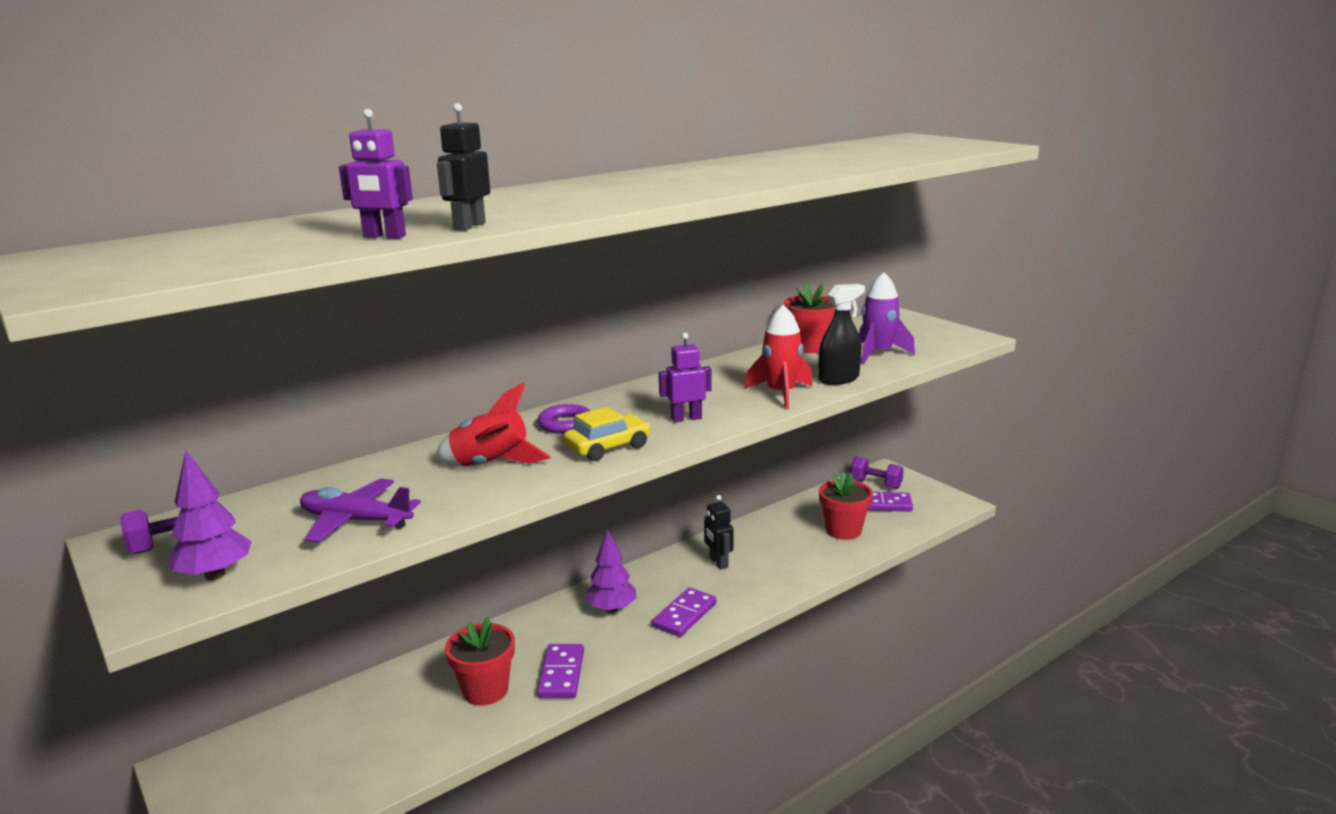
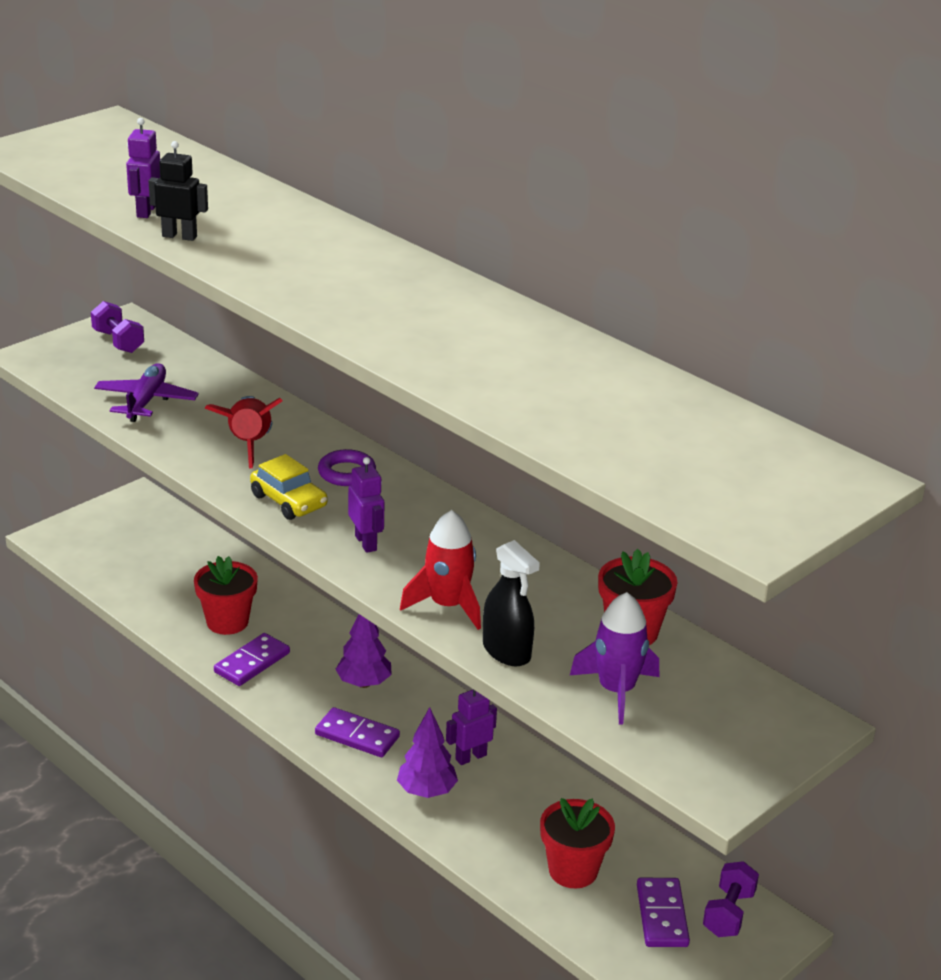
camera: 80 degrees right, 10 degrees up
purple tree [168,451,252,580] -> purple tree moved to [397,707,458,798]
purple domino [537,644,584,698] -> purple domino turned 45 degrees counterclockwise [214,633,290,686]
black robot [704,495,734,569] -> purple robot [446,689,497,765]

